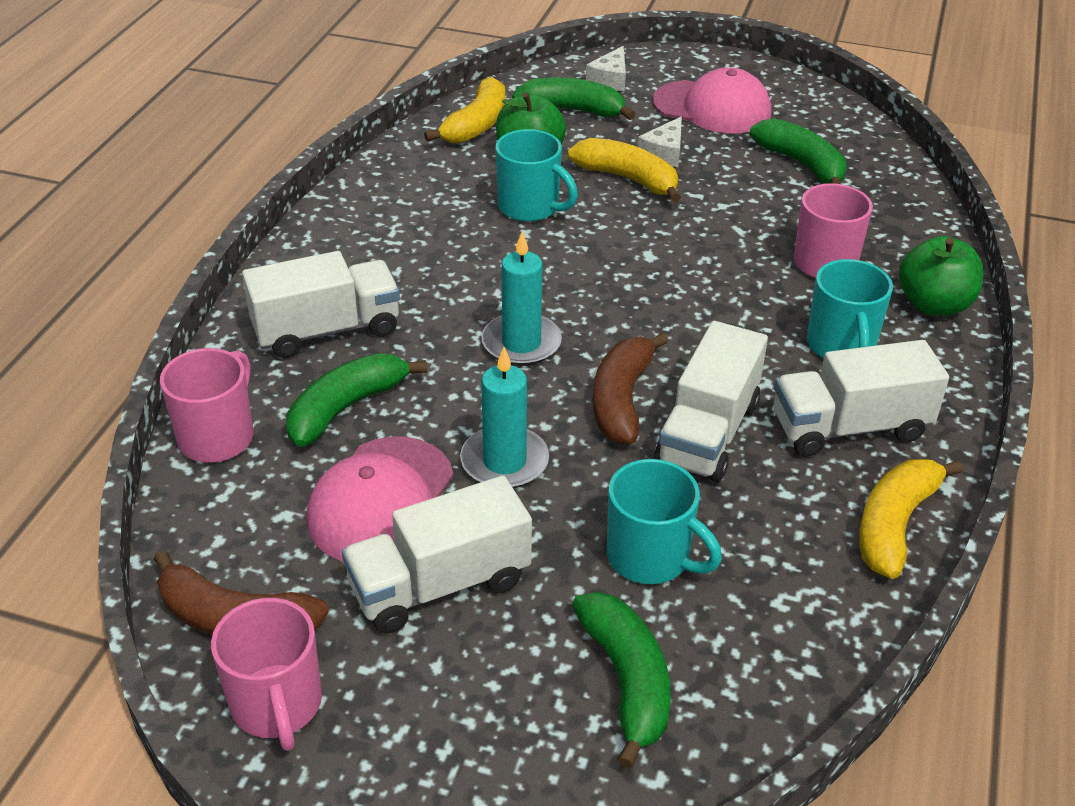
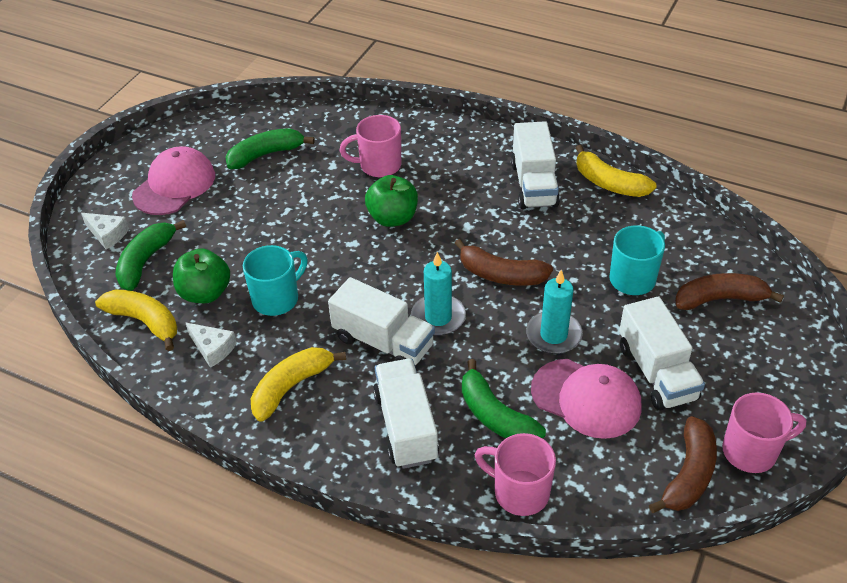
camera: 80 degrees left, 5 degrees up
yellow banana [567,138,681,202] -> yellow banana moved to [251,347,346,422]
green banana [572,592,671,769] -> brown banana [675,273,784,310]
white cheese [638,116,682,167] -> white cheese moved to [186,323,237,368]
white truck [654,321,768,482] -> white truck moved to [328,277,435,365]
turquoise mug [807,259,893,358] -> none
green apple [899,236,984,316] -> green apple moved to [365,175,418,227]

